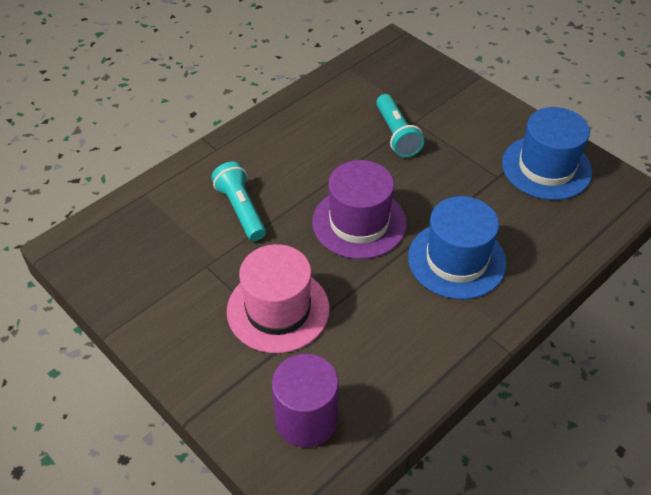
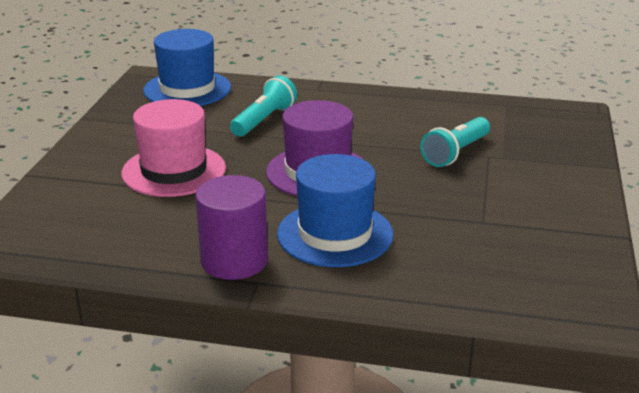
camera: 55 degrees right, 20 degrees down
purple cylinder [272,354,339,448] -> purple cylinder moved to [195,175,268,280]
blue hat [502,107,592,200] -> blue hat moved to [143,29,231,106]

